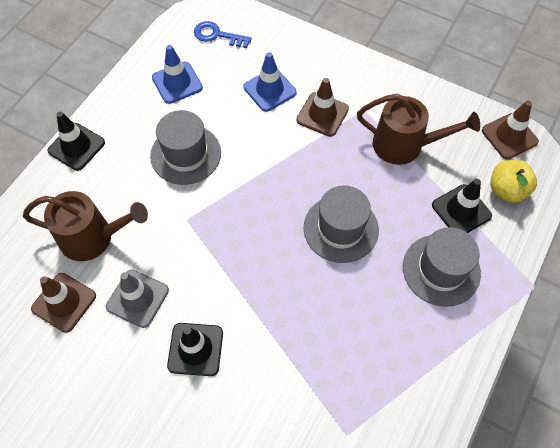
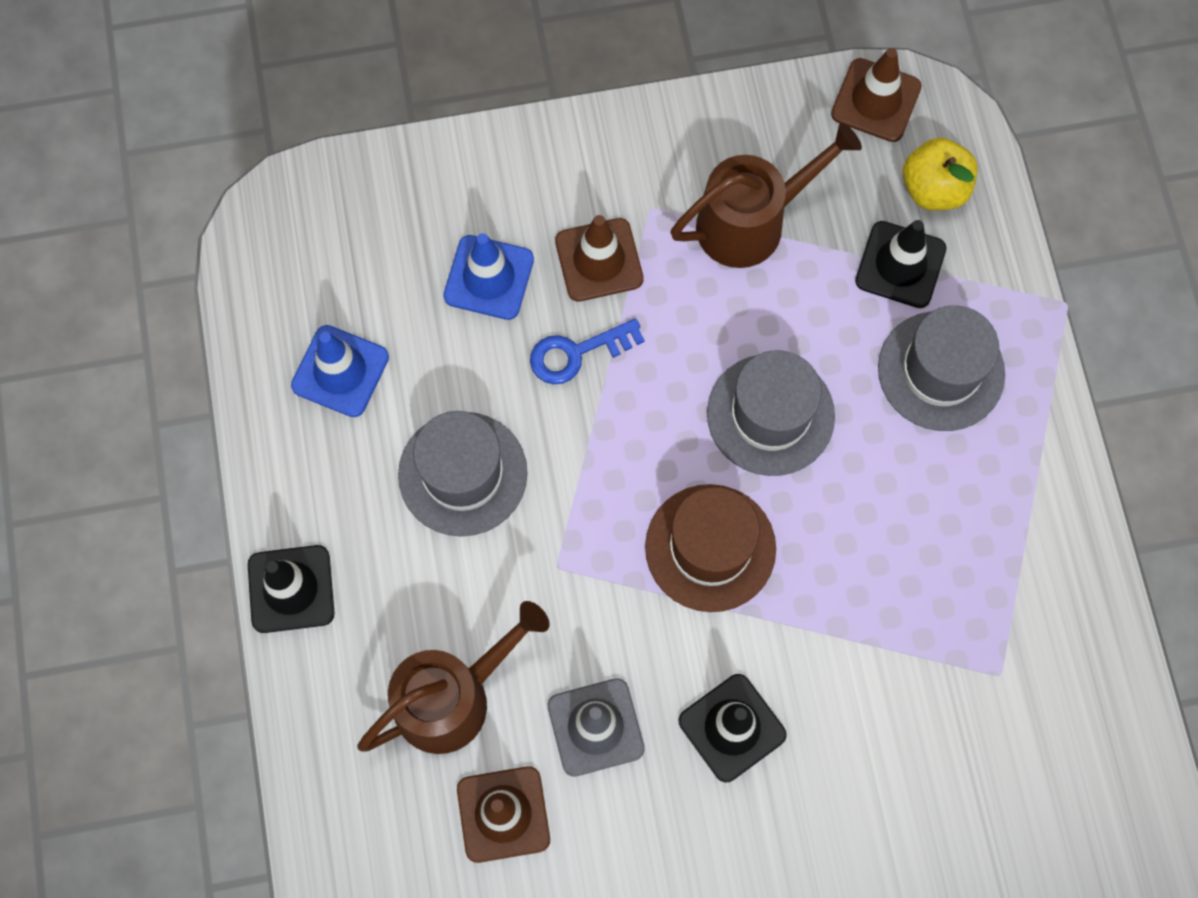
camera: 40 degrees left, 10 degrees up
blue key [194,21,252,48] -> blue key moved to [530,318,644,384]
none -> brown hat [645,484,776,612]

